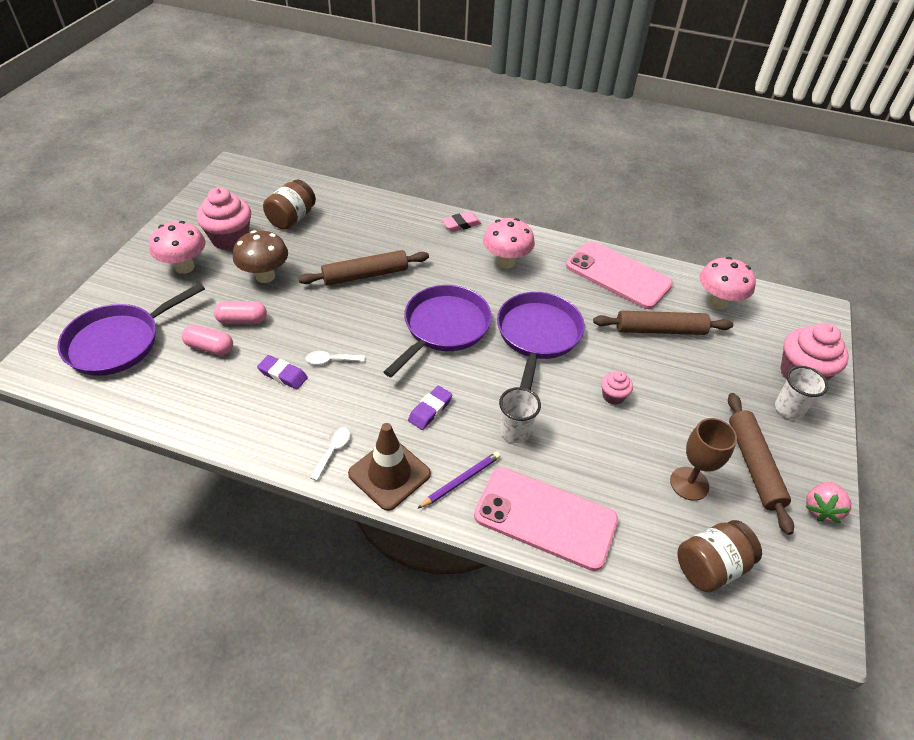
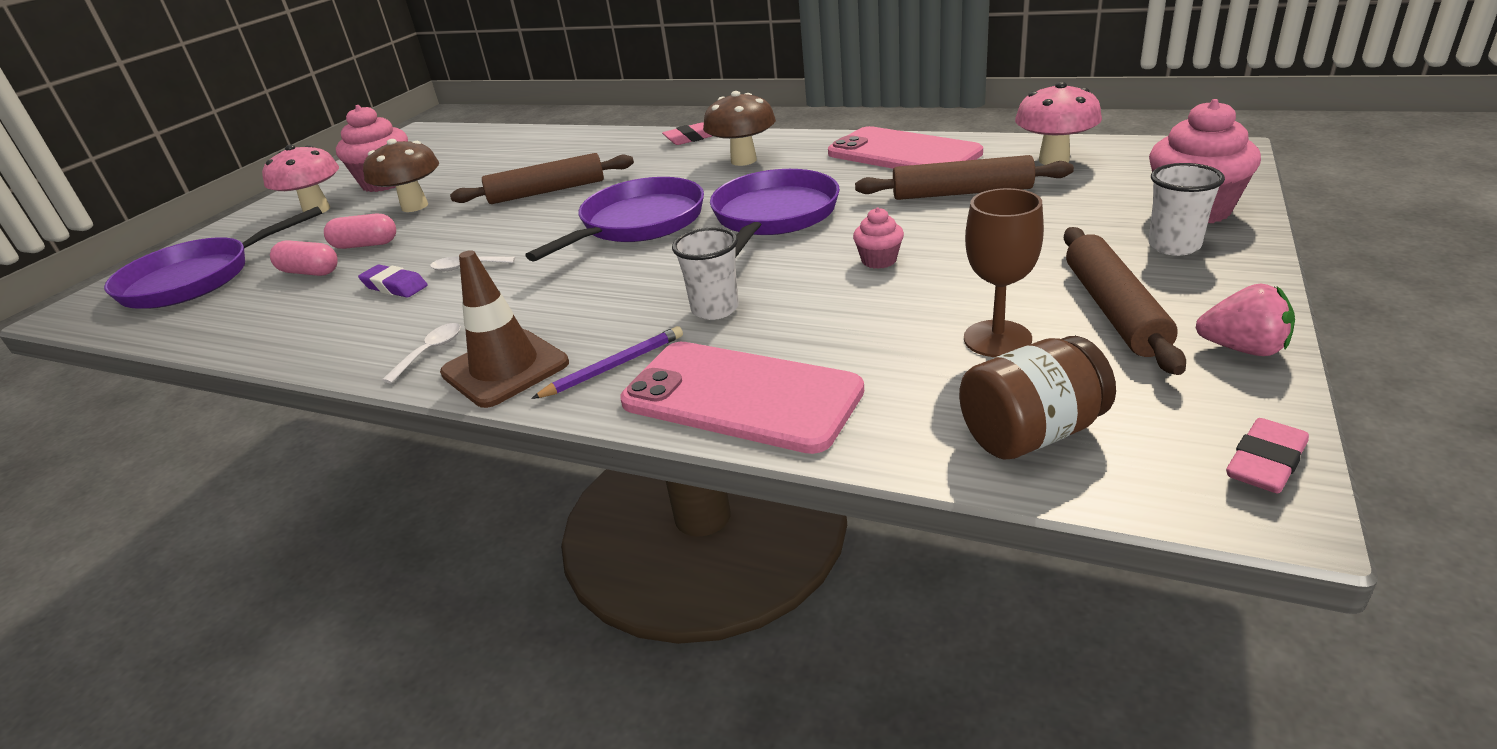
camera: 10 degrees right, 15 degrees down
brown jar [263,180,316,230] -> none
purple eraser [408,386,452,430] -> none
pink mushroom [483,218,535,268] -> brown mushroom [703,91,776,166]
pink strawberry [805,482,851,523] -> pink strawberry turned 105 degrees counterclockwise [1196,284,1295,356]
none -> pink eraser [1226,418,1309,493]

